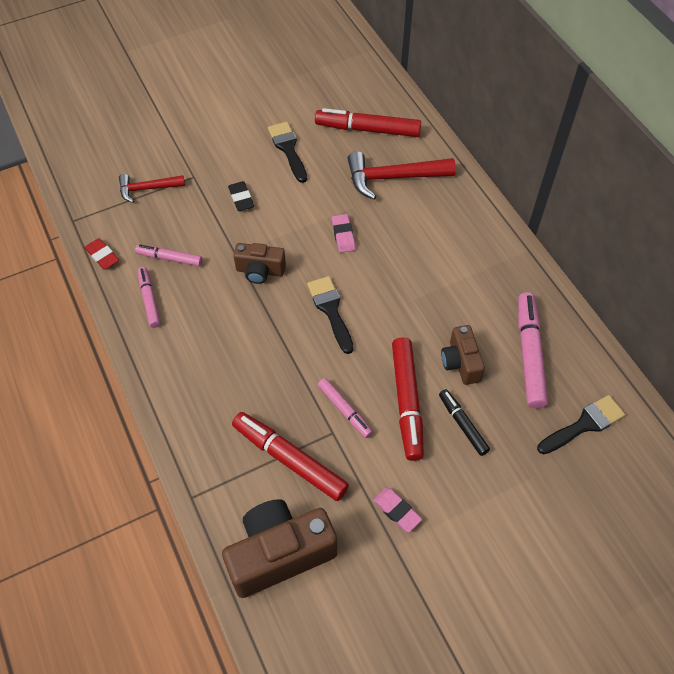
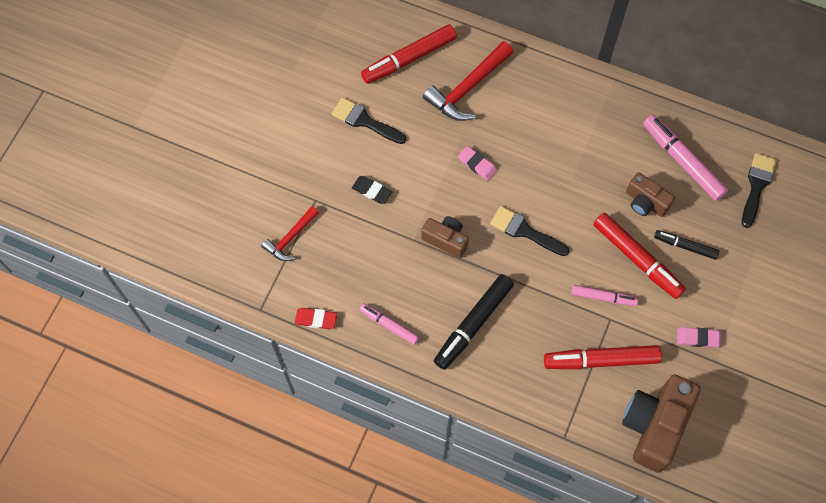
camera: 40 degrees left, 10 degrees up
pink marker [135,245,202,266] -> none
brown camera [233,243,286,284] -> brown camera turned 120 degrees counterclockwise [421,216,469,258]
none -> black marker [434,274,514,370]

